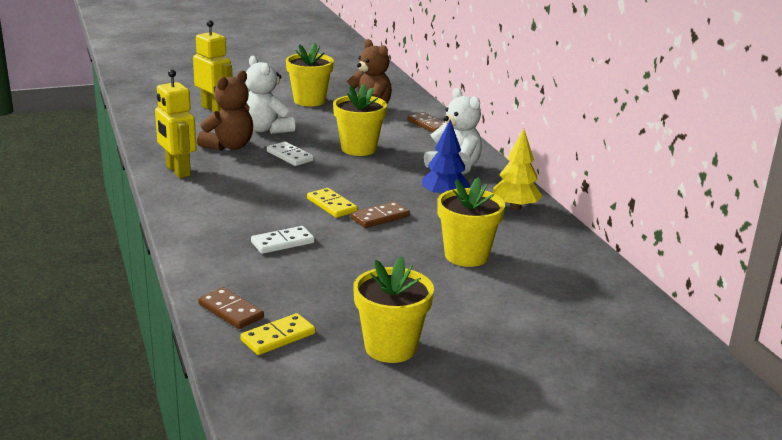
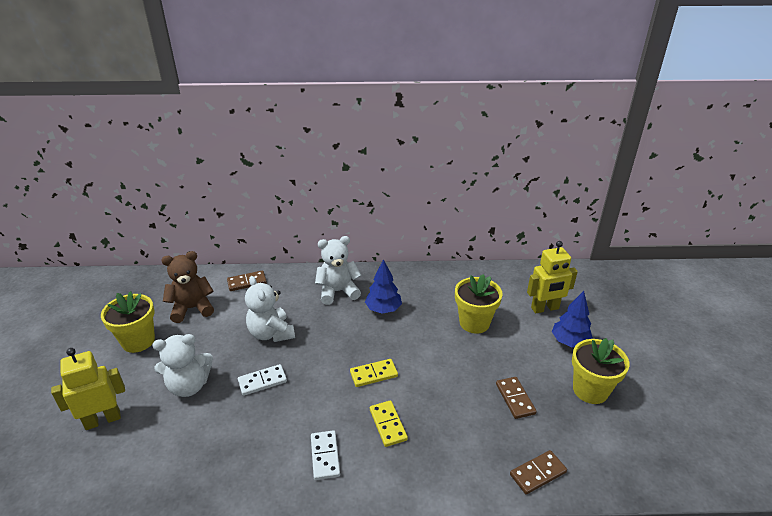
camera: 70 degrees left, 10 degrees up
yellow robot [155,69,197,178] -> yellow robot moved to [527,241,578,313]
brown teddy bear [197,71,253,151] -> none
yellow domino [240,313,315,355] -> yellow domino moved to [370,400,408,447]
white domino [251,226,314,254] -> white domino moved to [311,430,340,480]
yellow flower pot [333,84,387,156] -> white teddy bear [245,276,295,342]
brown domino [351,201,410,228] -> brown domino moved to [496,377,537,419]
yellow tree [493,129,542,210] -> none
none -> blue tree [552,291,593,347]

